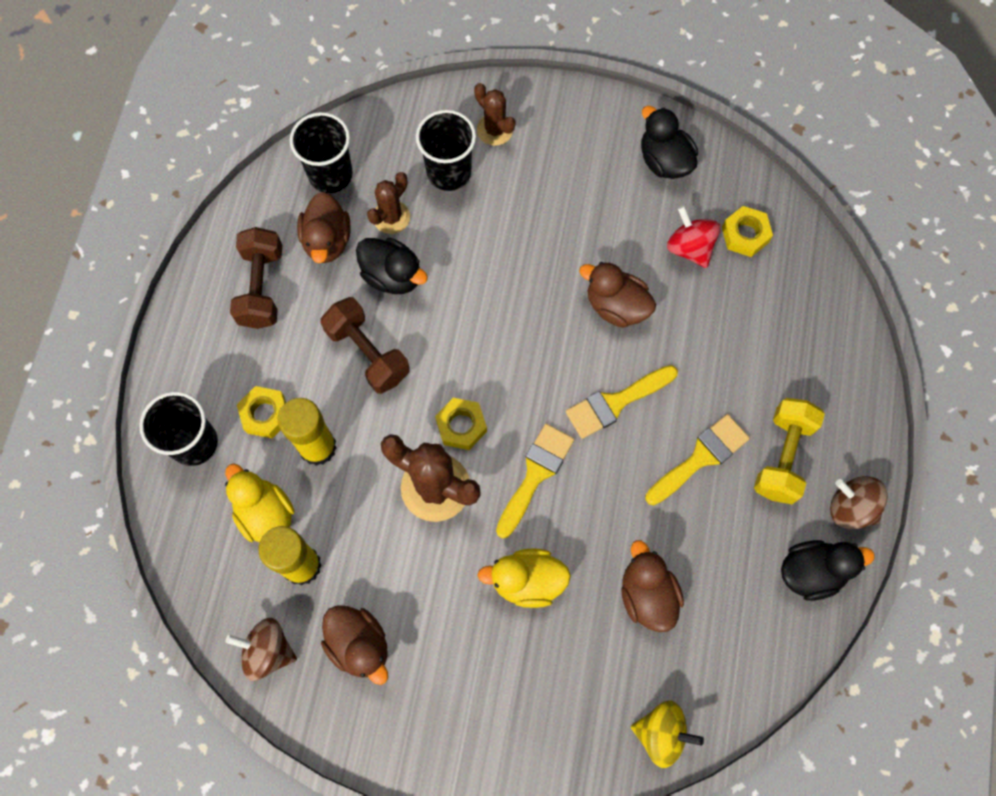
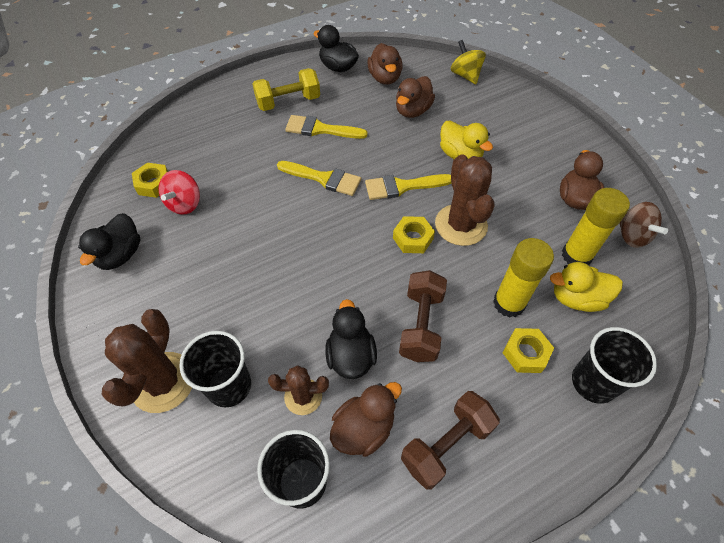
camera: 130 degrees left, 15 degrees down
yellow duck [225,464,294,542] -> yellow duck turned 75 degrees clockwise [550,262,623,312]
brown cactus [474,83,516,146] -> brown cactus [102,309,192,413], size x1.71
brown duck [579,262,656,328] -> brown duck moved to [367,43,403,85]
brown spinning top [830,476,888,529] -> none

